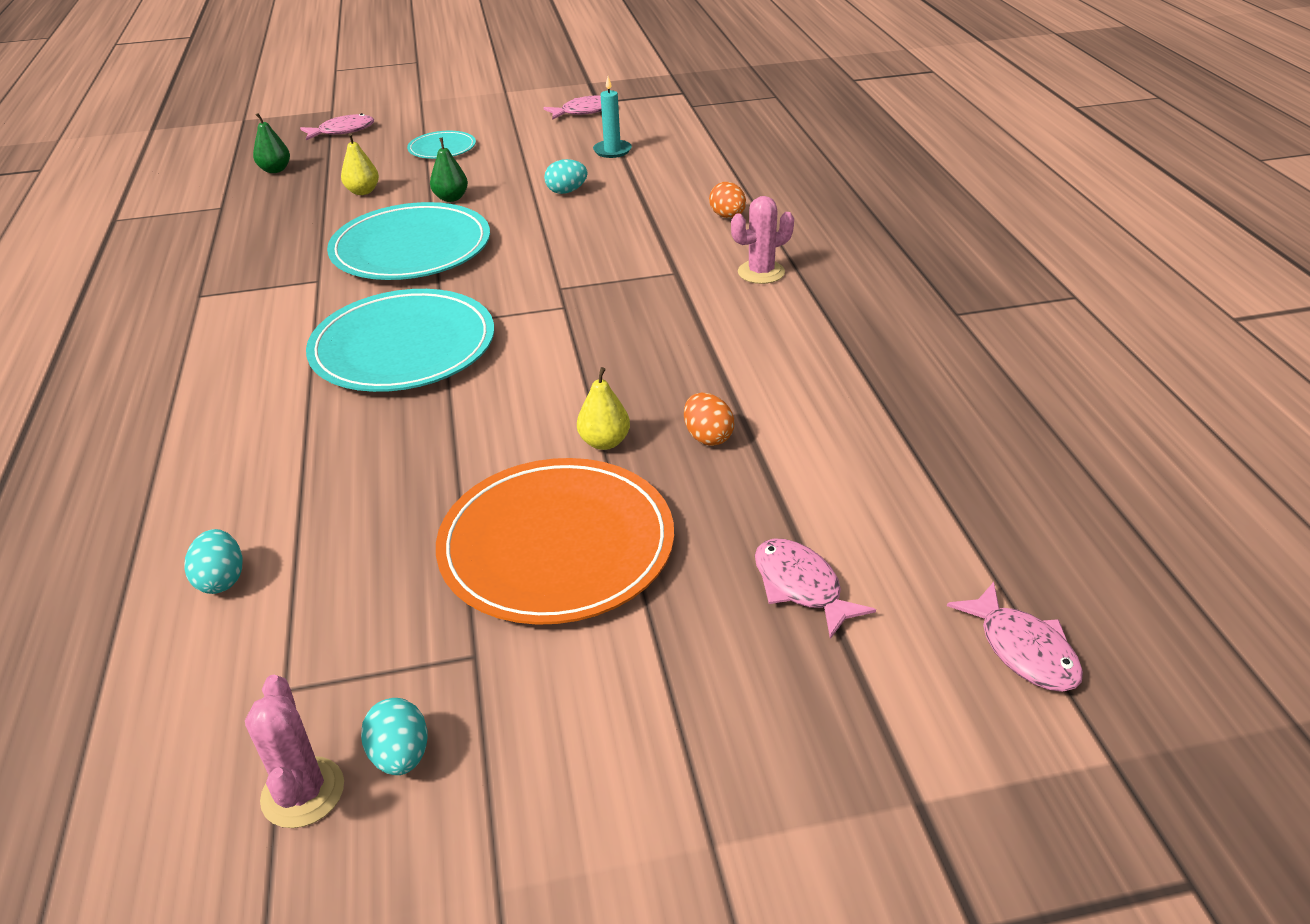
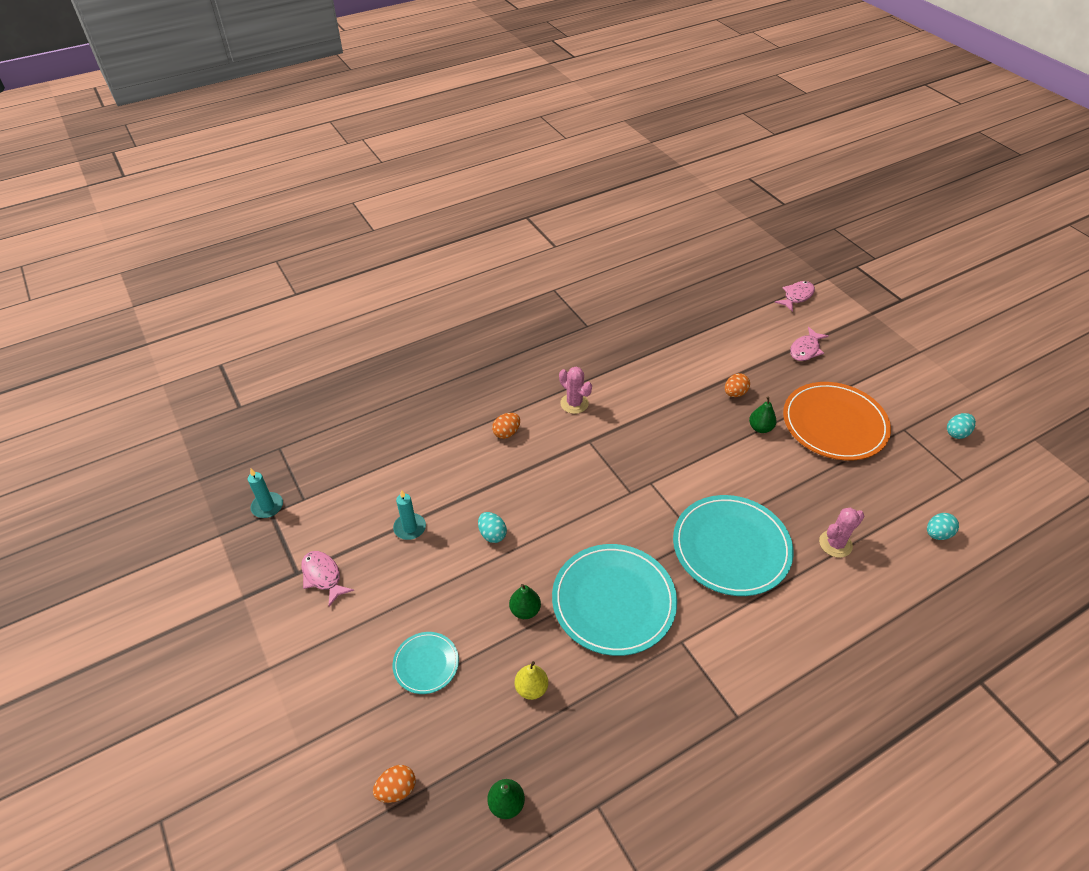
camera: 110 degrees left, 10 degrees up
pink cactus [245,675,344,828] -> pink cactus moved to [819,507,864,558]
pink fish [300,113,374,140] -> orange egg [373,765,416,803]
yellow pear [577,367,630,450] -> green pear [749,397,777,433]
none -> turquoise candle [248,468,283,518]

